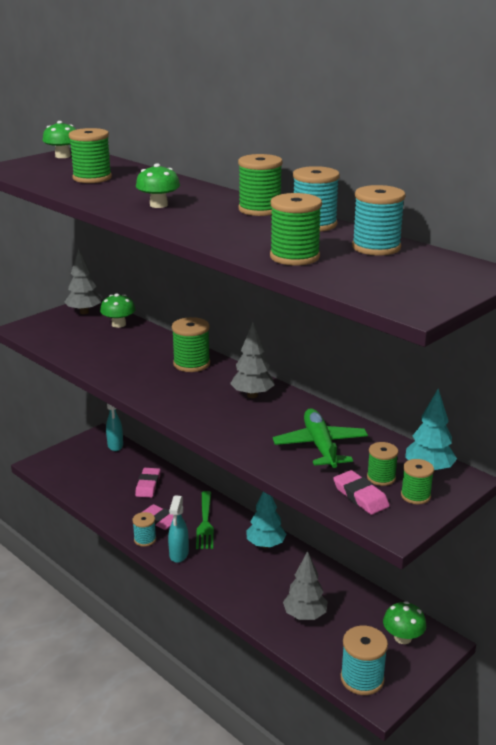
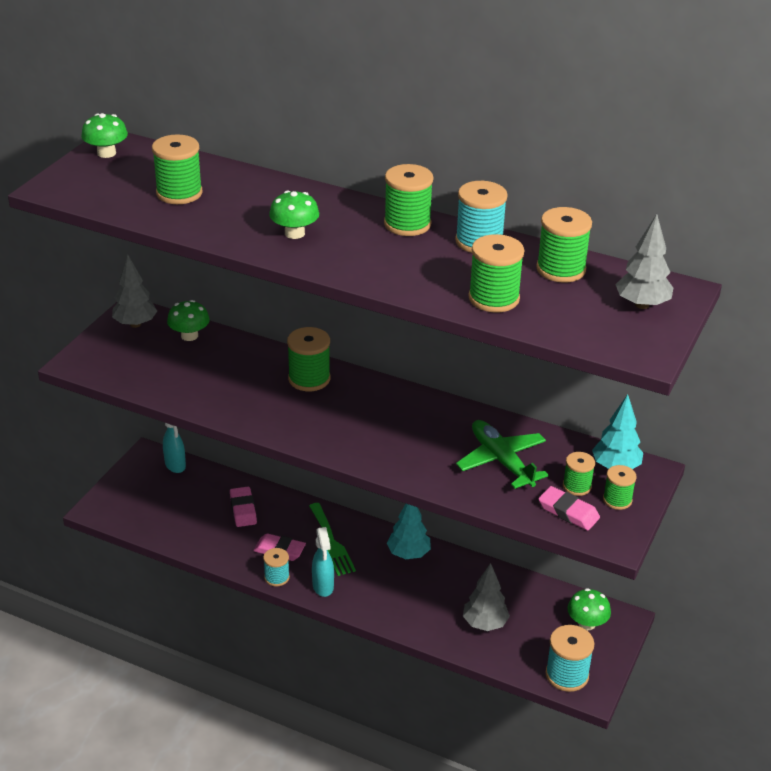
camera: 20 degrees left, 10 degrees up
grey tree [230,322,275,398] -> grey tree moved to [615,214,673,309]
turquoise spool [352,185,406,255] -> green spool [536,207,592,283]

